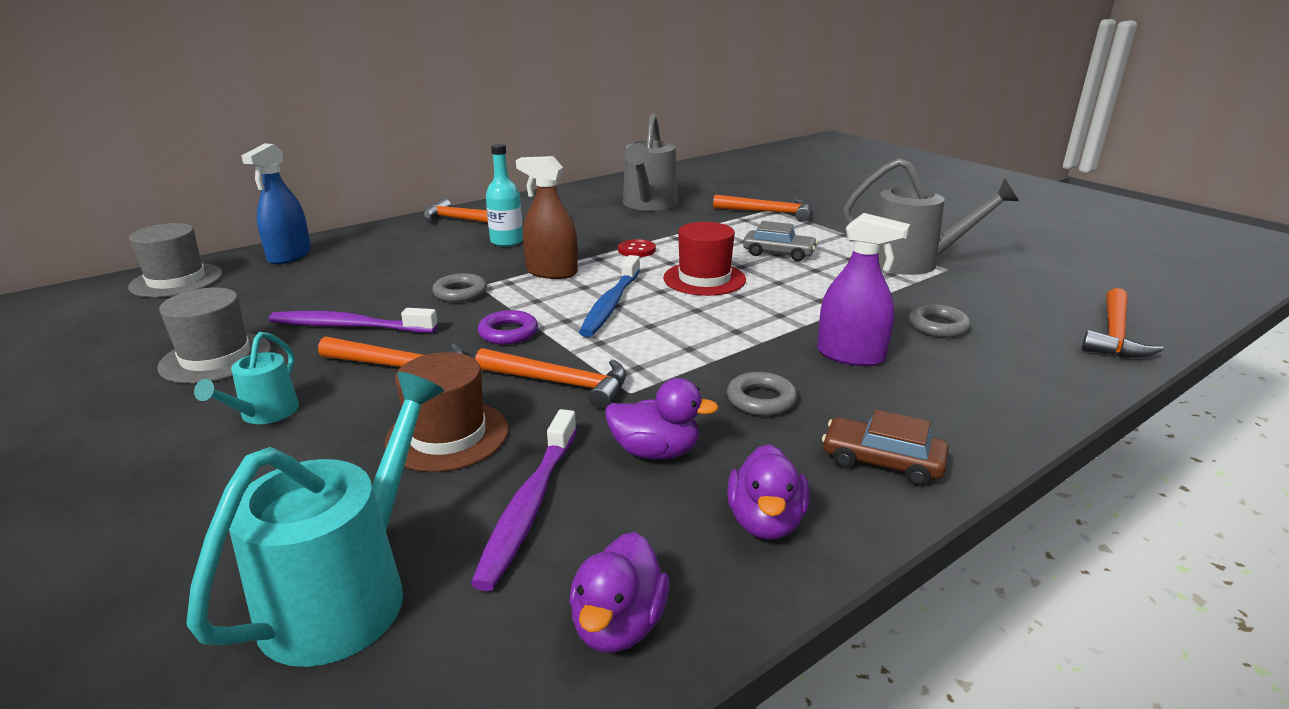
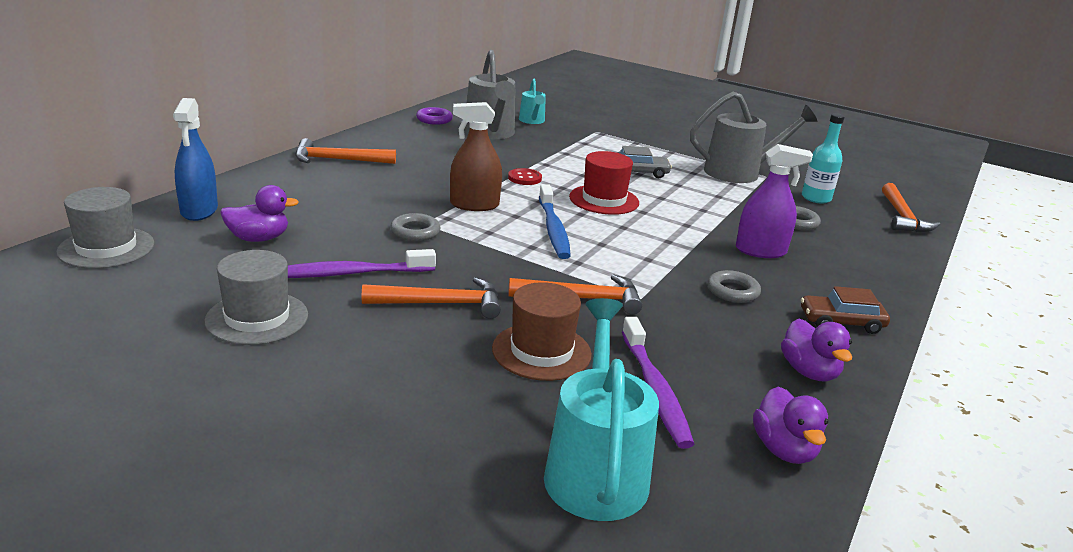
camera: 25 degrees left, 0 degrees up
turquoise watering can [194,332,299,424] -> turquoise watering can moved to [519,79,546,124]
purple ring [478,310,538,344] -> purple ring moved to [416,107,453,125]
turquoise bottle [486,144,523,247] -> turquoise bottle moved to [802,113,845,204]
purple duck [605,378,719,460] -> purple duck moved to [220,185,299,242]
orange hammer [713,195,811,222] -> none

